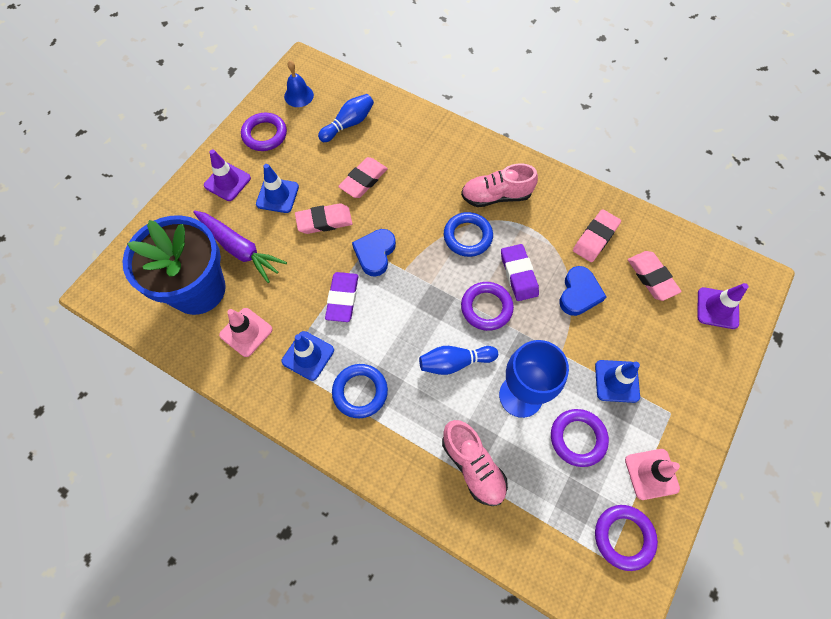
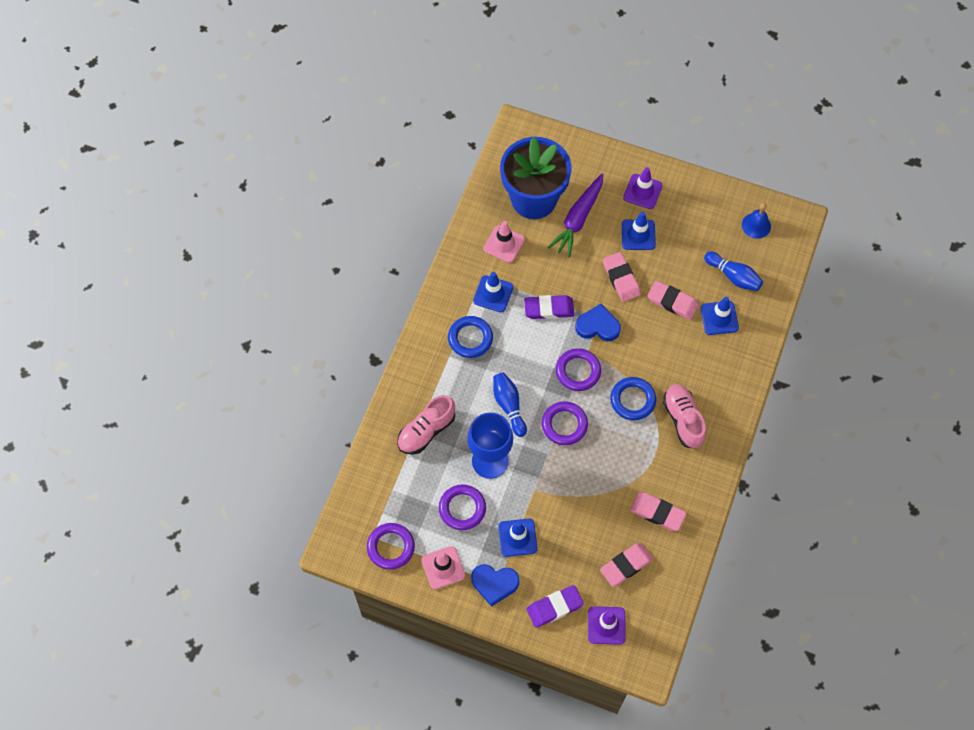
camera: 80 degrees right, 0 degrees up
purple ring [241,113,287,151] -> purple ring moved to [556,348,601,391]
purple eraser [501,244,539,301] -> purple eraser moved to [527,585,584,628]
blue heart [559,266,606,316] -> blue heart moved to [471,564,519,607]
none -> blue traffic cone [701,297,739,335]

